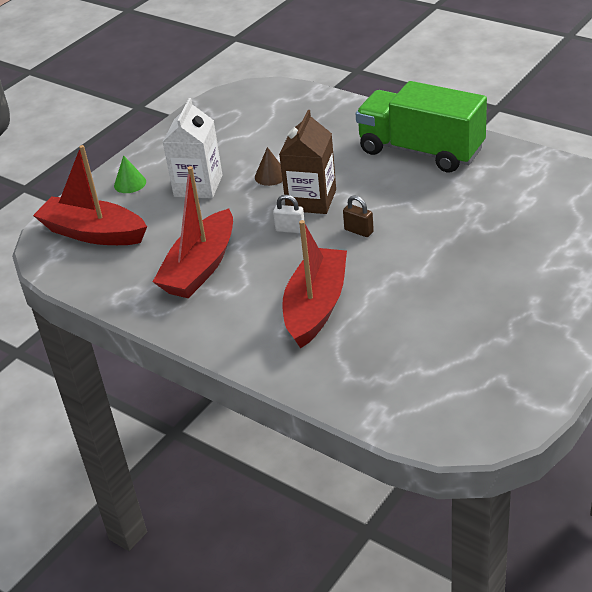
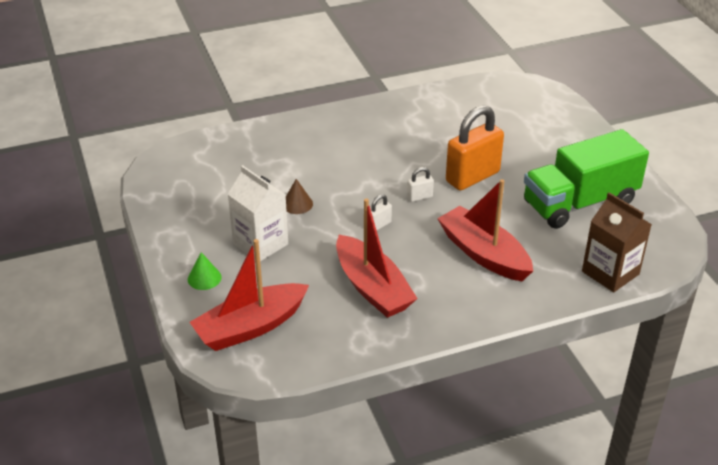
camera: 60 degrees left, 0 degrees up
brown carton [279,110,336,214] -> brown carton moved to [582,192,652,292]
brown padlock [343,195,374,237] -> white padlock [407,167,434,202]
green truck [356,81,487,173] -> green truck moved to [524,129,649,229]
none -> orange padlock [446,105,504,190]

